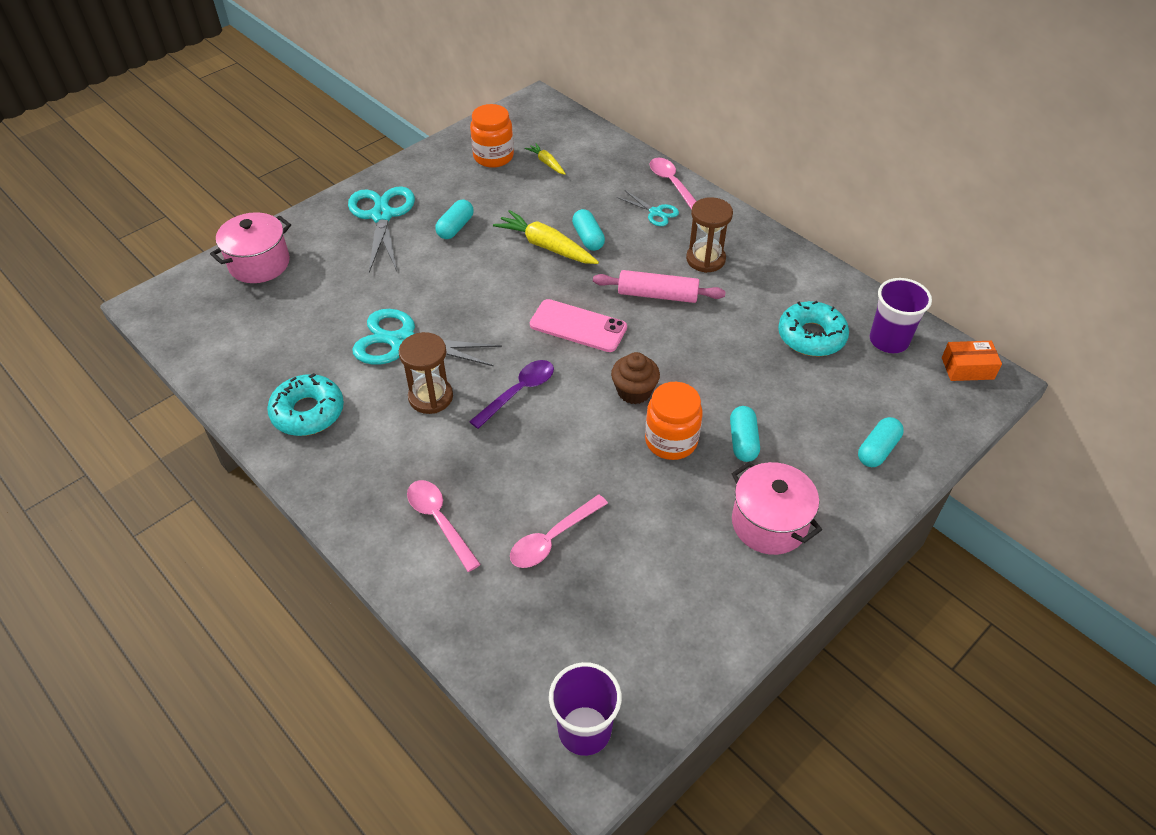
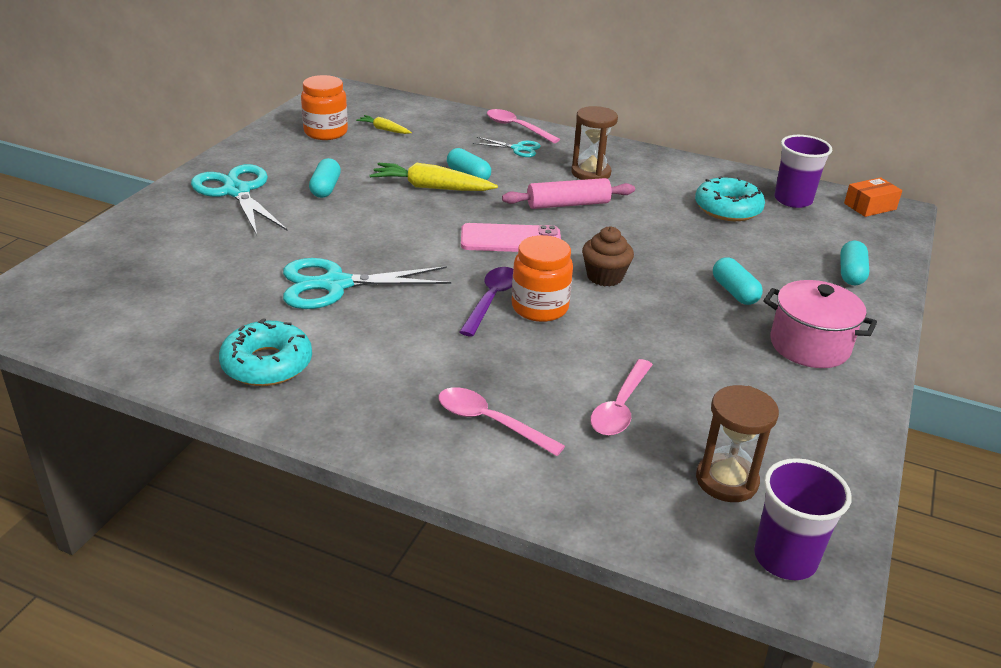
camera: 25 degrees left, 15 degrees down
pink pot [210,212,291,283] -> none
brown hourglass [399,332,453,414] -> brown hourglass moved to [696,385,779,502]
orange jar [645,382,703,460] -> orange jar moved to [512,235,573,322]

